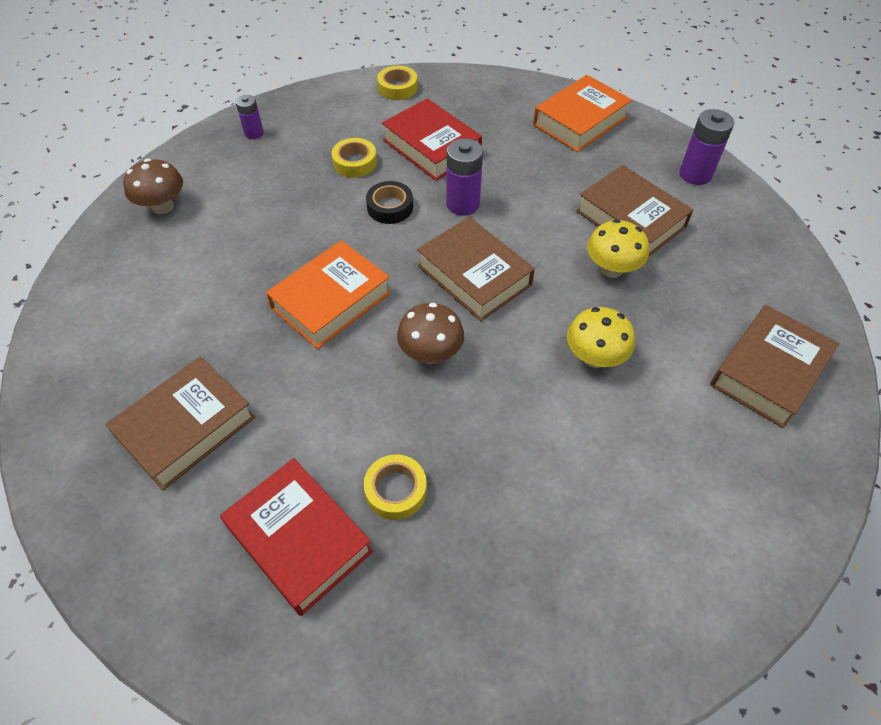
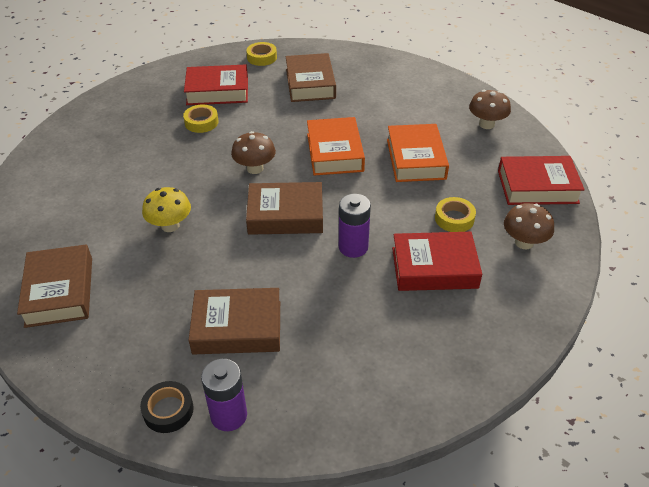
camera: 130 degrees right, 10 degrees down
purple battery [236,95,264,139] -> red book [498,156,585,205]
black tape [366,181,413,224] -> black tape moved to [140,381,194,433]
yellow tape [377,66,418,100] -> yellow tape moved to [246,42,277,66]
orange book [533,75,632,152] -> orange book moved to [387,124,449,182]
yellow mushroom [587,219,649,278] -> none
none -> brown mushroom [504,203,554,249]

